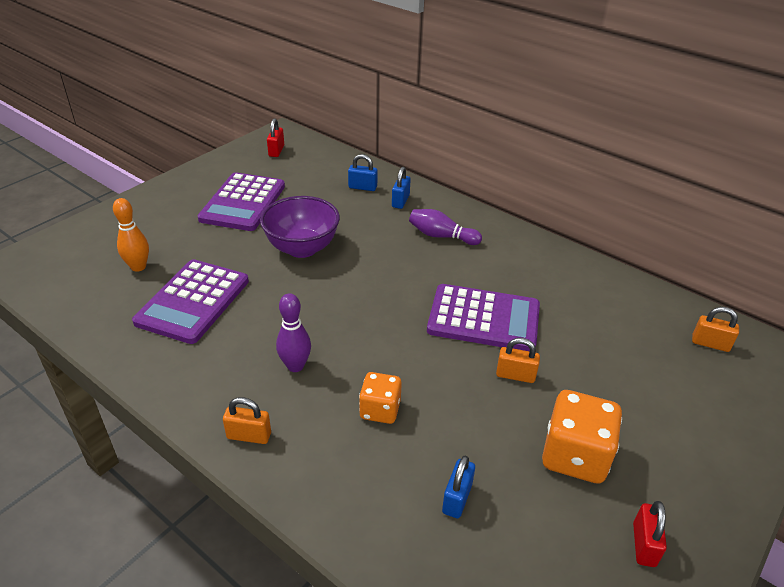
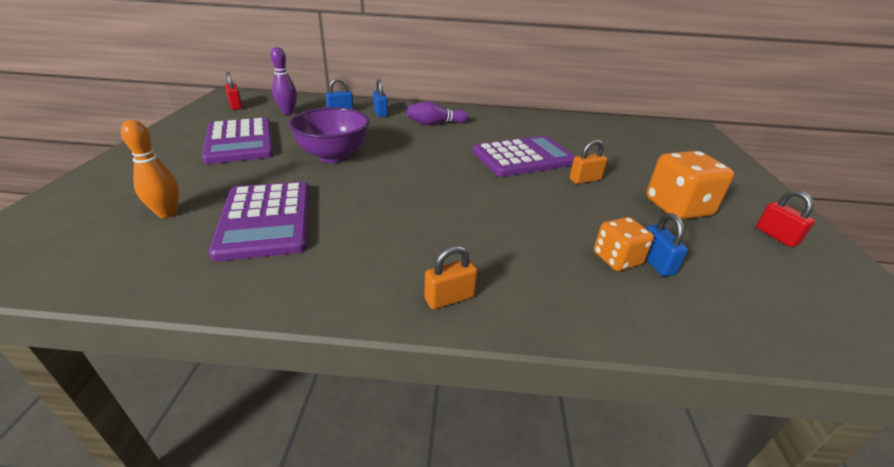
camera: 35 degrees left, 5 degrees down
purple bowling pin [276,293,311,372] -> purple bowling pin moved to [271,47,297,115]
orange dice [359,372,402,424] -> orange dice moved to [594,217,654,271]
orange padlock [692,307,739,352] -> none

